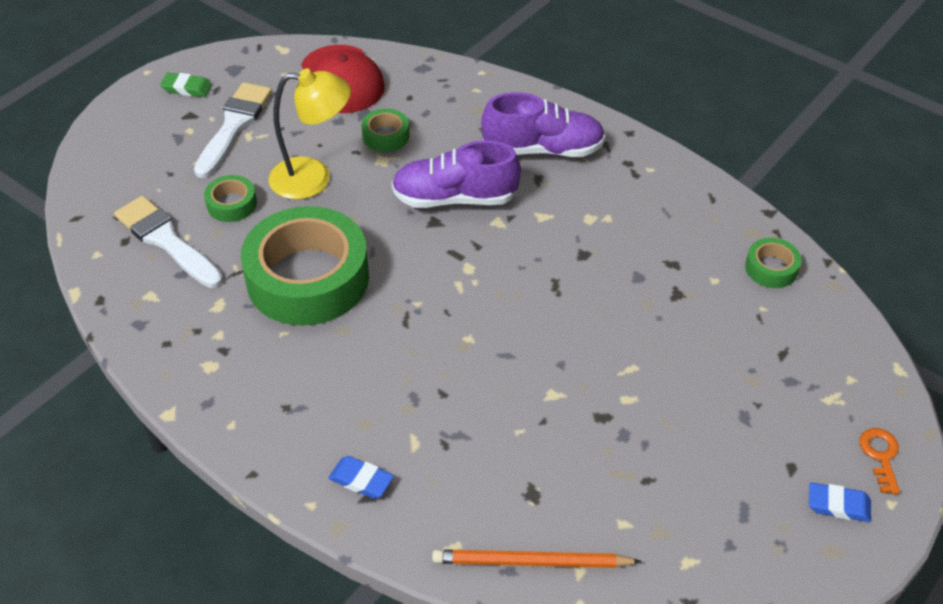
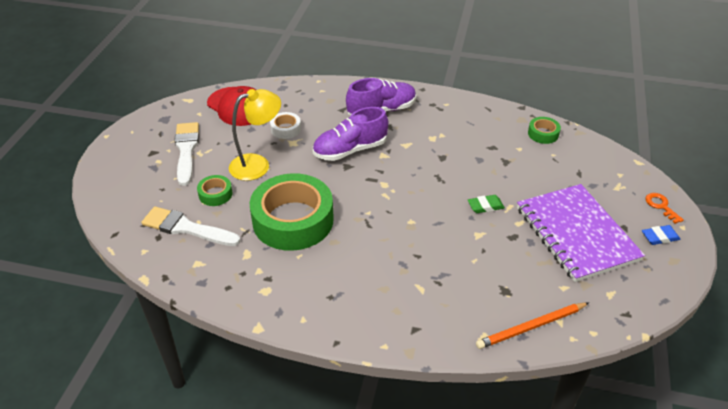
camera: 25 degrees left, 5 degrees down
green eraser [160,73,212,97] -> green eraser moved to [468,195,505,213]
blue eraser [328,456,394,499] -> none
green tape [361,109,410,152] -> white tape [270,112,301,139]
none -> purple notebook [517,184,645,282]

